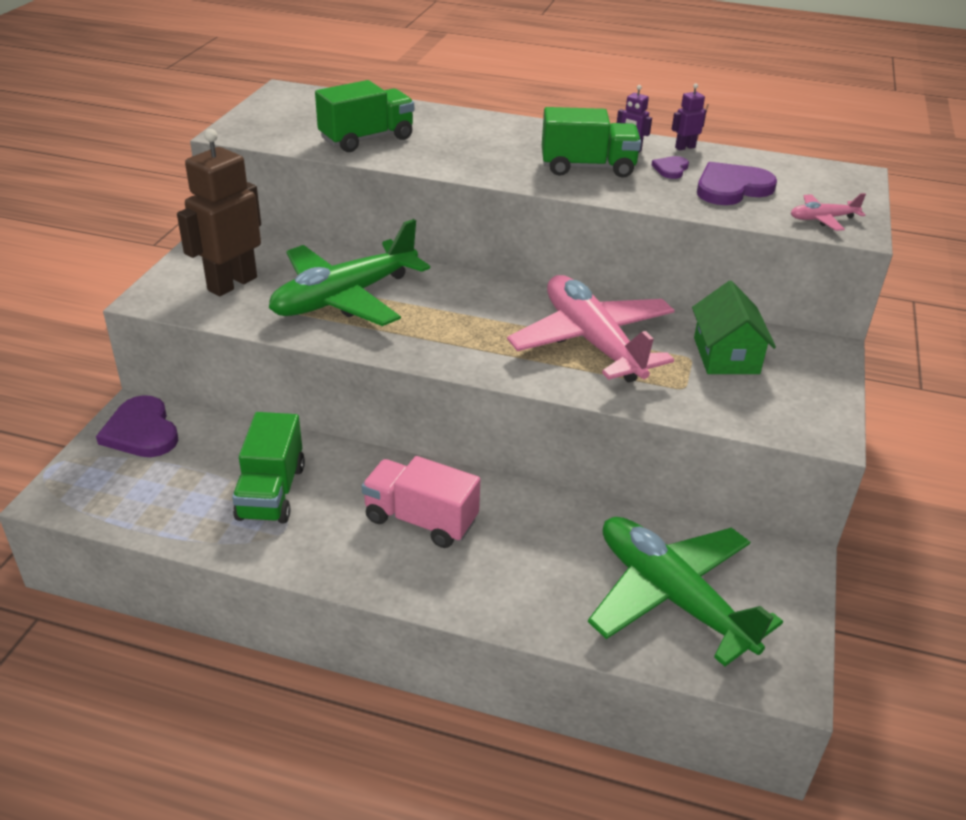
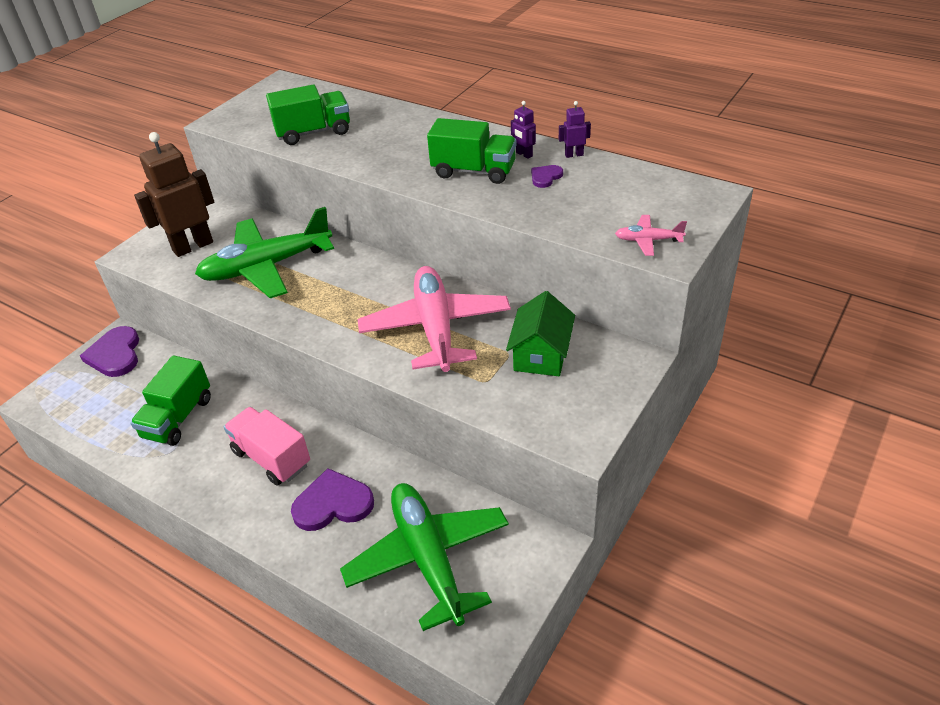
camera: 20 degrees right, 5 degrees up
purple heart [697,162,777,205] -> purple heart moved to [291,468,374,531]

